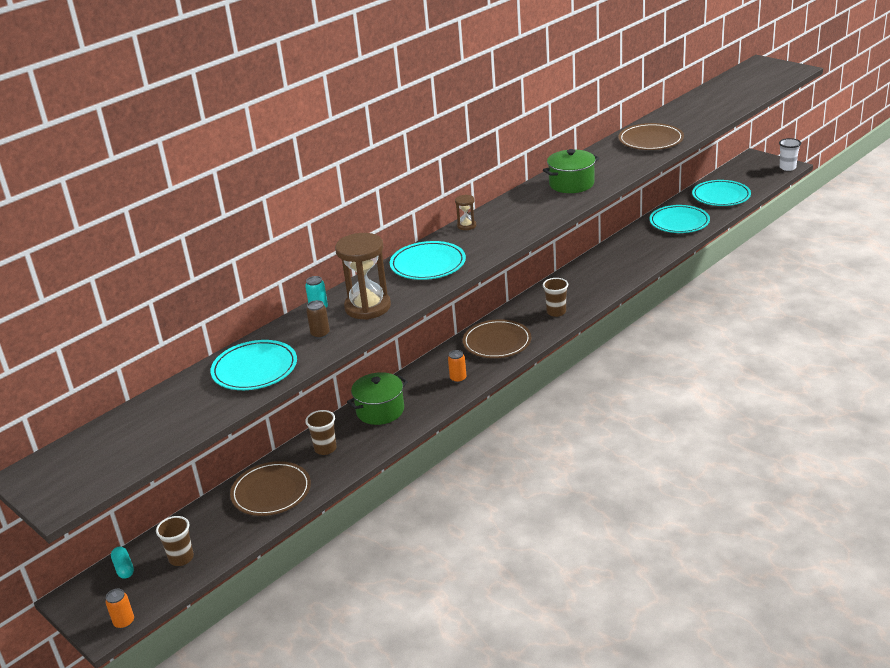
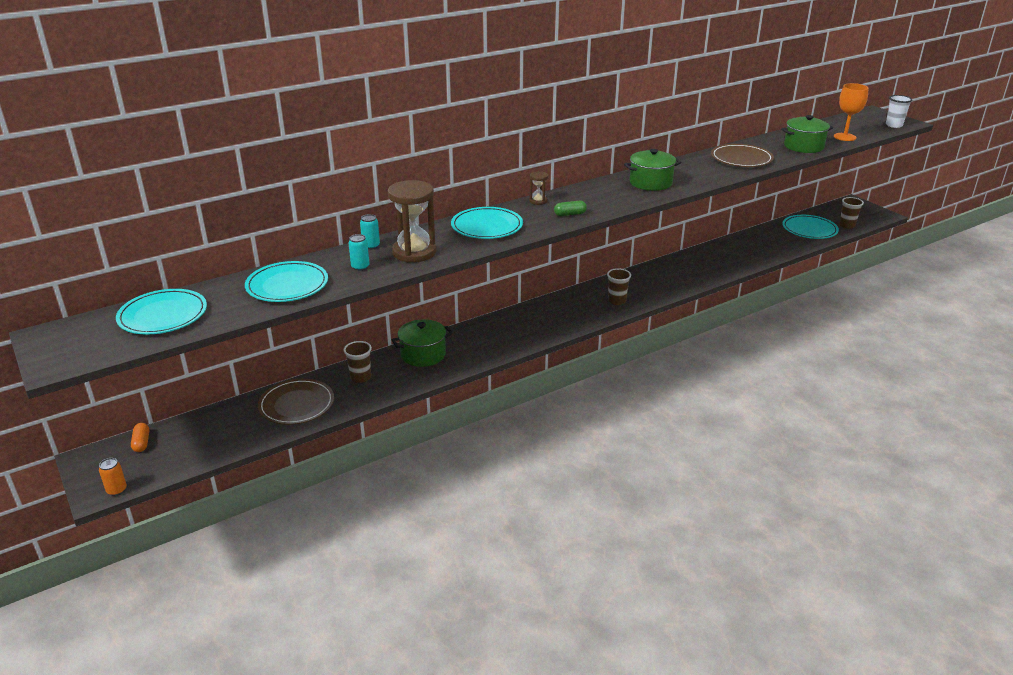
camera: 10 degrees right, 0 degrees up
turquoise capsule [111,546,134,579] -> orange capsule [131,423,149,452]
brown cup [156,516,194,566] -> brown cup moved to [839,197,864,229]
brown can [306,300,330,339] -> turquoise can [349,234,370,271]
orange can [448,350,466,383] -> none
brown plate [463,319,531,358] -> none
turquoise plate [650,205,710,233] -> turquoise plate moved to [116,289,207,335]
white cup [779,138,801,171] -> white cup moved to [886,95,912,128]
none -> green capsule [554,201,587,216]
none -> green pot [781,115,833,153]
none -> orange goblet [834,83,869,141]

